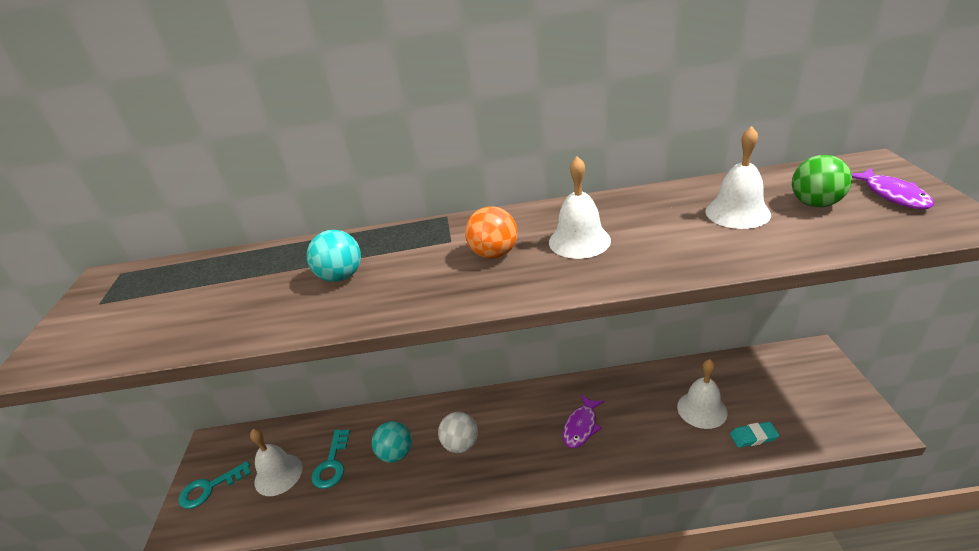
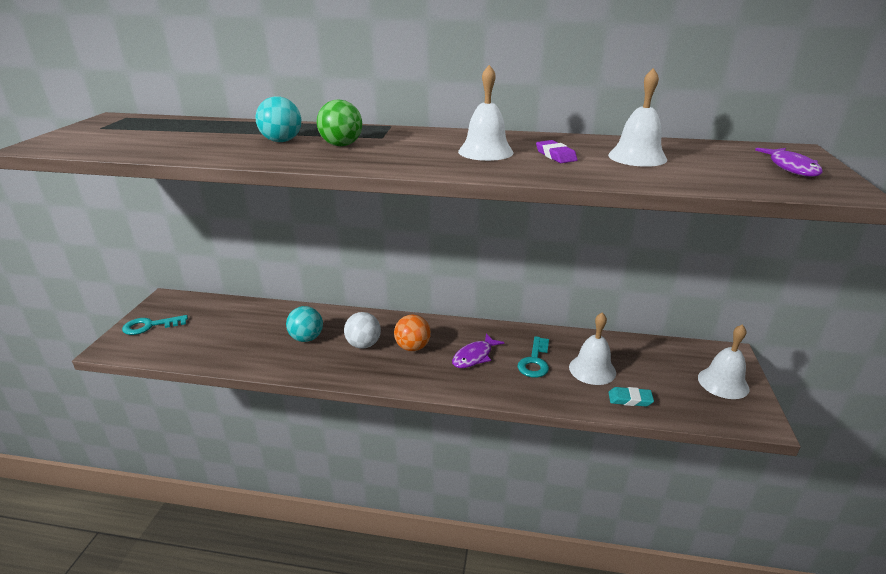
camera: 10 degrees right, 5 degrees down
white bell [250,429,303,496] -> white bell moved to [698,324,750,399]
turquoise key [312,429,350,489] -> turquoise key moved to [517,336,549,378]
orange ball [465,206,517,259] -> orange ball moved to [394,315,431,351]
green ball [792,155,852,207] -> green ball moved to [317,100,362,146]
none -> purple eraser [536,140,577,163]

